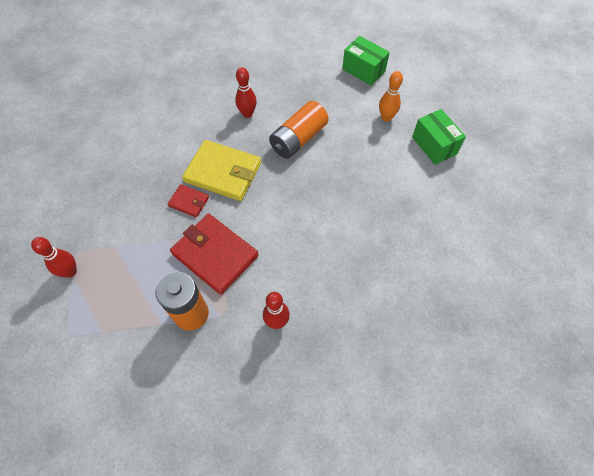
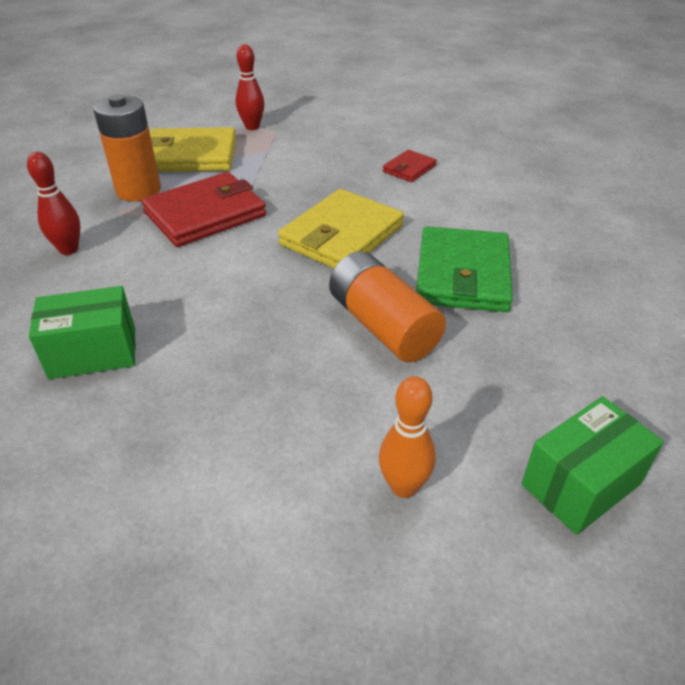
camera: 105 degrees right, 20 degrees down
red wallet [168,184,209,217] -> red wallet moved to [383,150,437,182]
red bowling pin [235,67,257,118] -> green wallet [416,226,513,312]
green box [412,109,466,165] -> green box moved to [29,286,136,379]
none -> yellow wallet [150,127,236,172]

